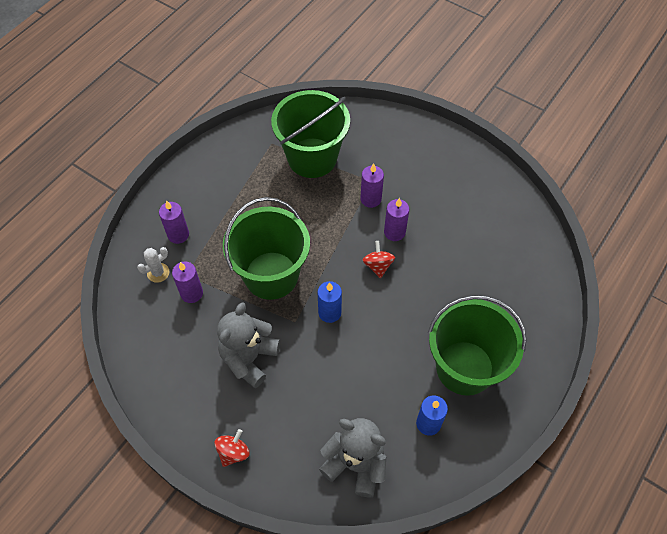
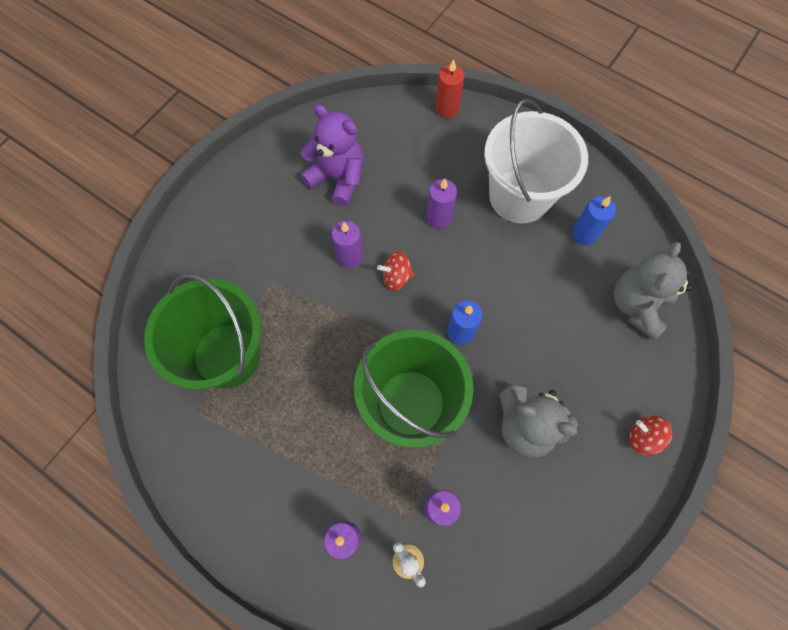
camera: 90 degrees left, 10 degrees up
purple candle [360,164,384,208] -> purple candle moved to [426,179,457,229]
green bucket [428,295,527,396] -> white bucket [484,99,588,223]
none -> purple teddy bear [300,104,364,207]
none -> red candle [435,59,464,118]

